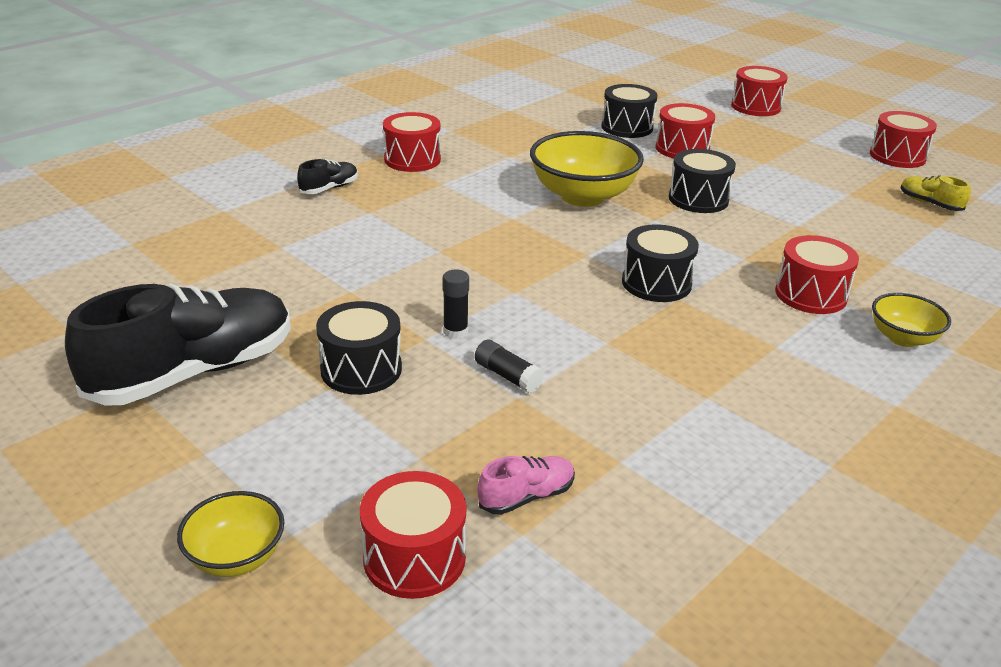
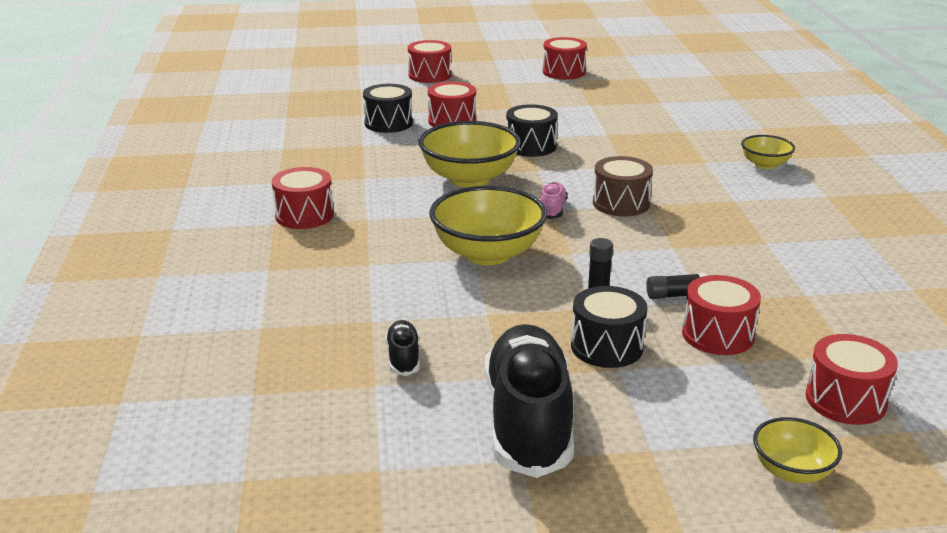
camera: 50 degrees left, 5 degrees down
black shoe [297,159,358,194] -> black shoe moved to [385,320,420,376]
pink shoe [478,456,575,515] -> pink shoe moved to [540,182,568,219]
black drum [622,224,699,302] -> brown drum [593,156,653,217]
red drum [775,235,859,314] -> red drum moved to [682,275,761,355]
yellow shoe [900,175,971,211] -> none
none -> yellow bowl [430,186,547,265]

